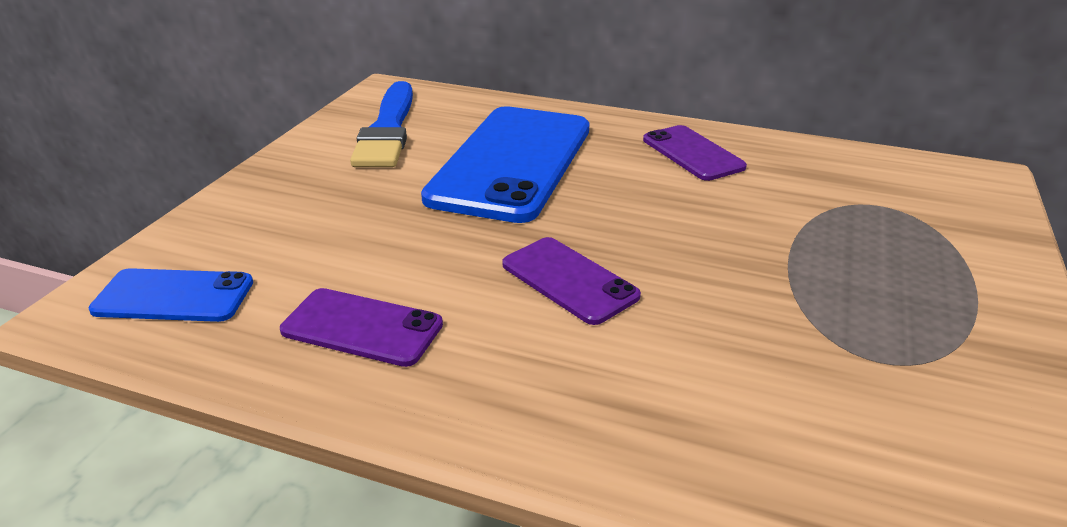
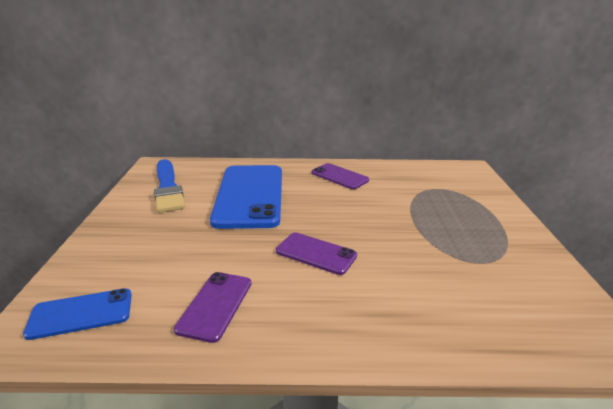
camera: 20 degrees left, 5 degrees down
purple phone [280,288,443,367] -> purple phone turned 75 degrees counterclockwise [174,272,251,343]

